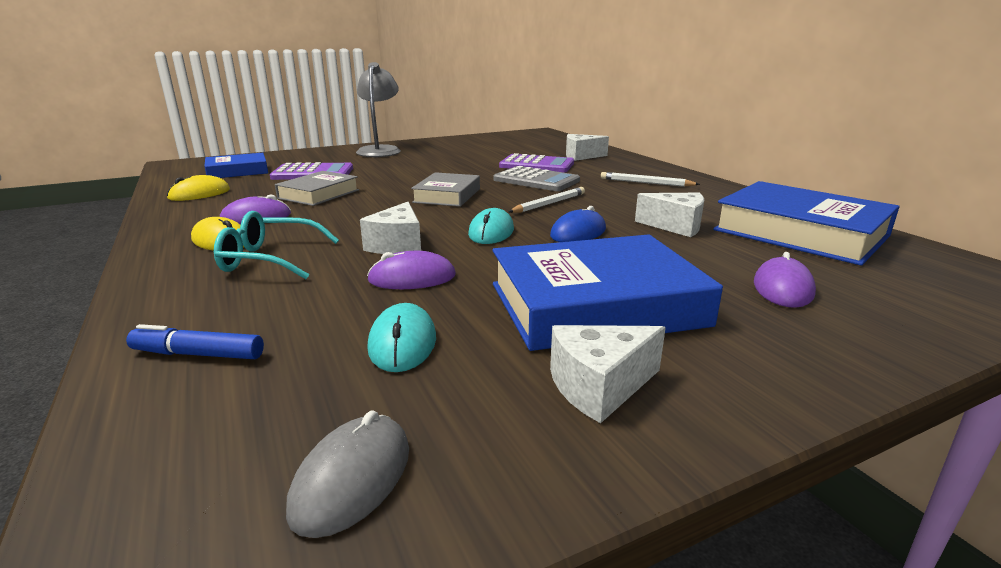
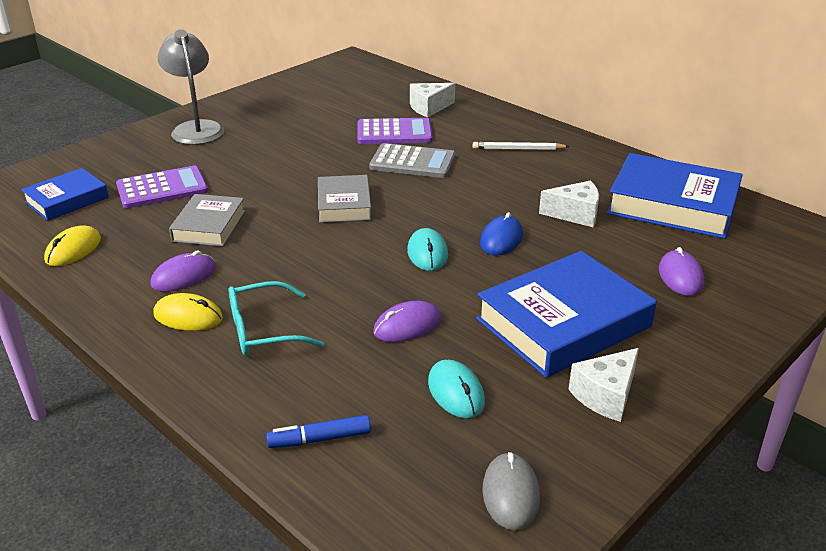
camera: 20 degrees left, 10 degrees up
white cheese [360,202,421,254] -> none
white pencil [509,187,585,213] -> none

